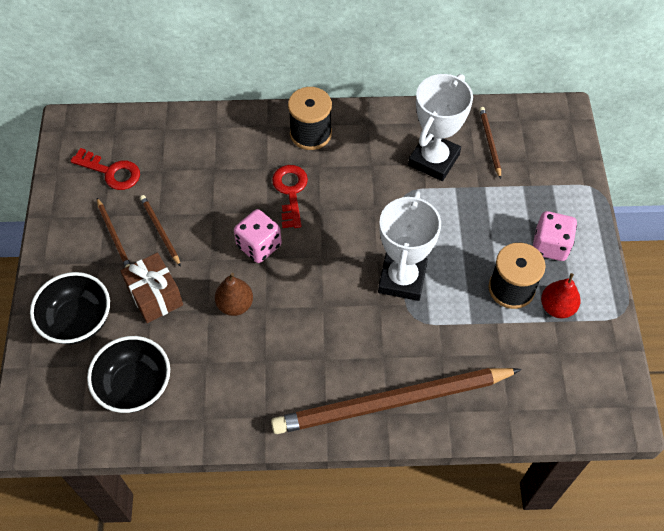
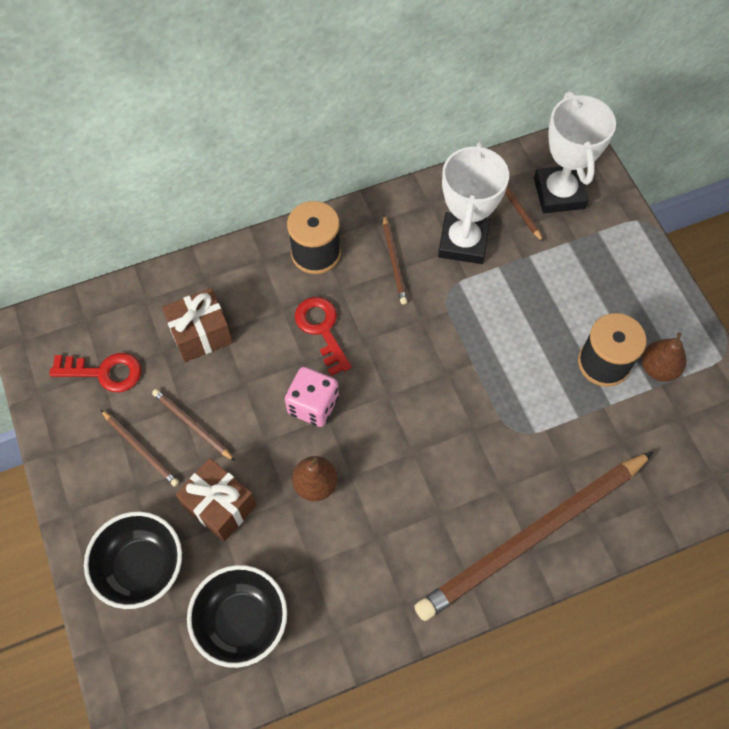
camera: 20 degrees left, 5 degrees up
white trophy [378,191,441,301] -> white trophy moved to [534,91,616,213]
pink dice [533,211,577,261] -> none
red pear [541,273,581,318] -> brown pear [642,333,686,382]
none -> brown gift [162,288,233,362]
none -> brown pencil [383,215,407,304]

